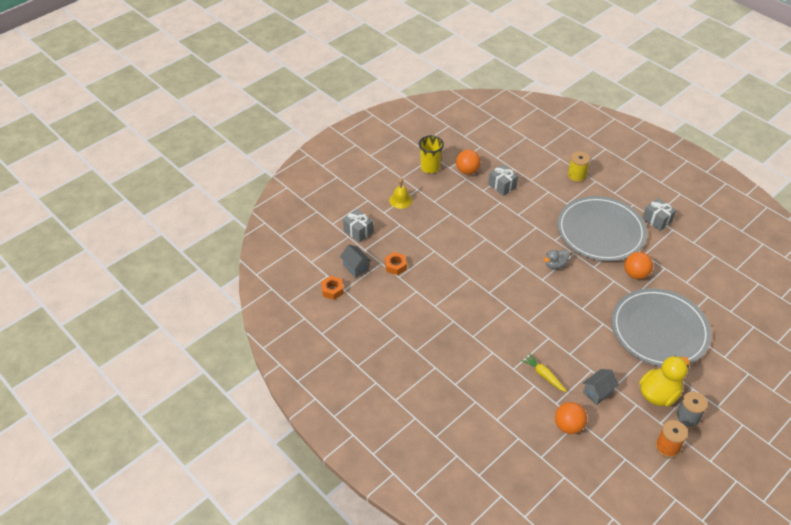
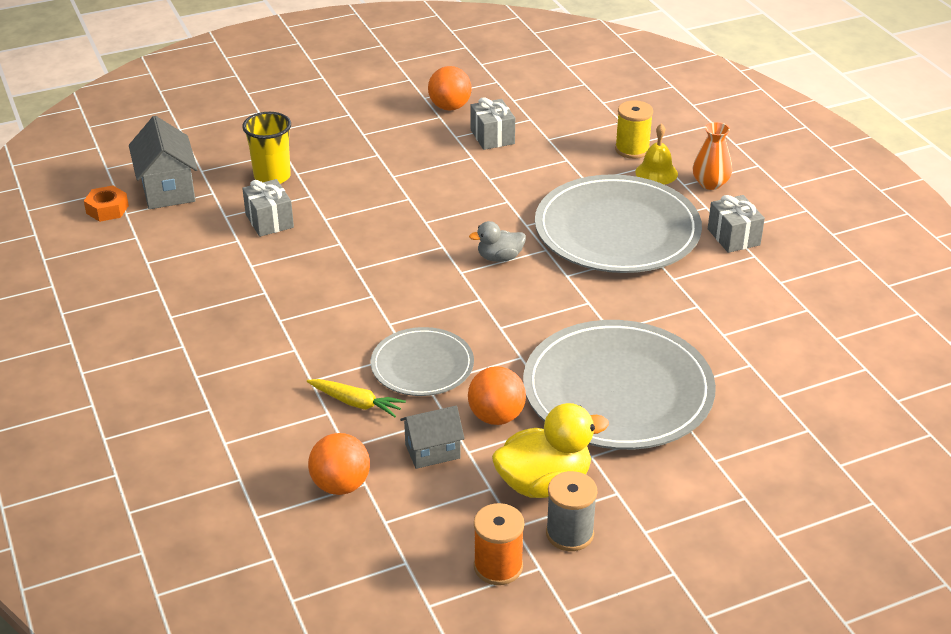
camera: 20 degrees right, 10 degrees down
grey house [340,244,371,278] -> grey house [129,116,198,209], size x1.57
grey gift [343,209,373,243] -> grey gift moved to [242,179,294,237]
orange nut [385,252,407,275] -> none
yellow bell [389,178,412,209] -> yellow bell moved to [635,123,678,185]
yellow cup [419,135,444,173] -> yellow cup moved to [242,112,291,184]
yellow carrot [521,353,567,392] -> yellow carrot turned 135 degrees clockwise [307,379,406,417]
orange ball [624,252,653,279] -> orange ball moved to [468,366,526,425]
none -> grey plate [370,327,474,396]
none -> orange vase [693,122,732,190]

